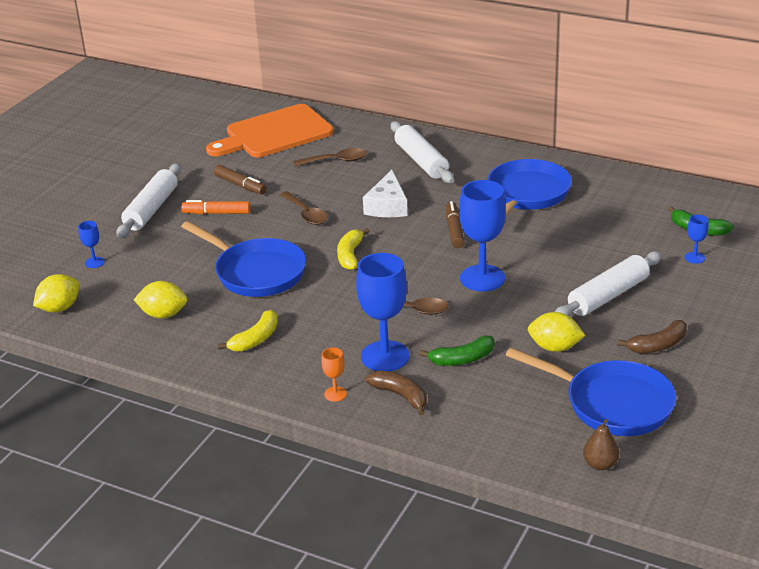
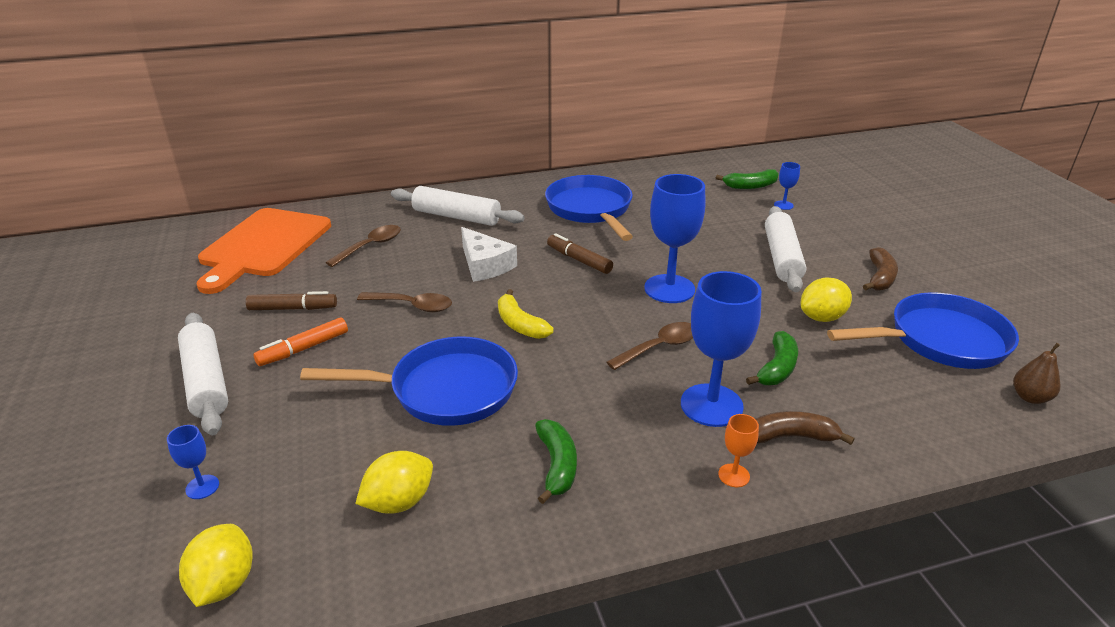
camera: 45 degrees left, 0 degrees up
yellow banana [218,310,278,352] -> green banana [535,419,577,504]

